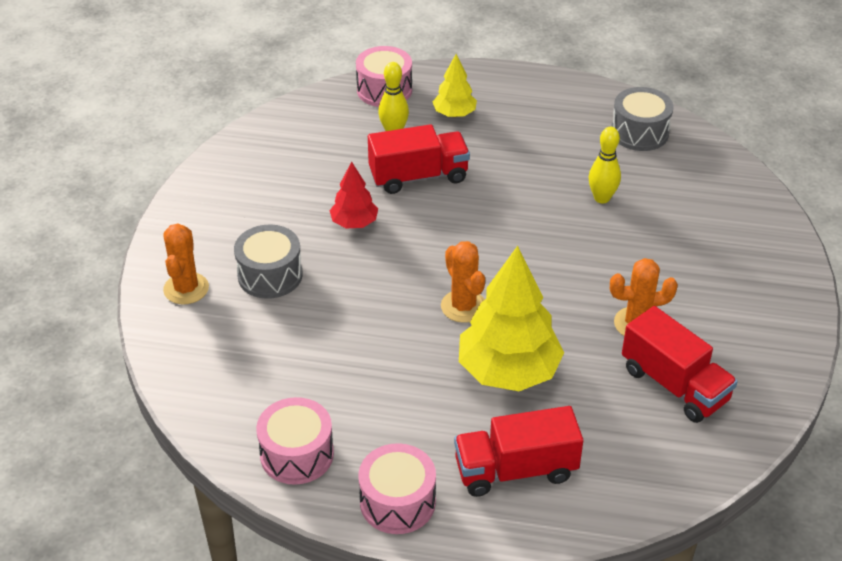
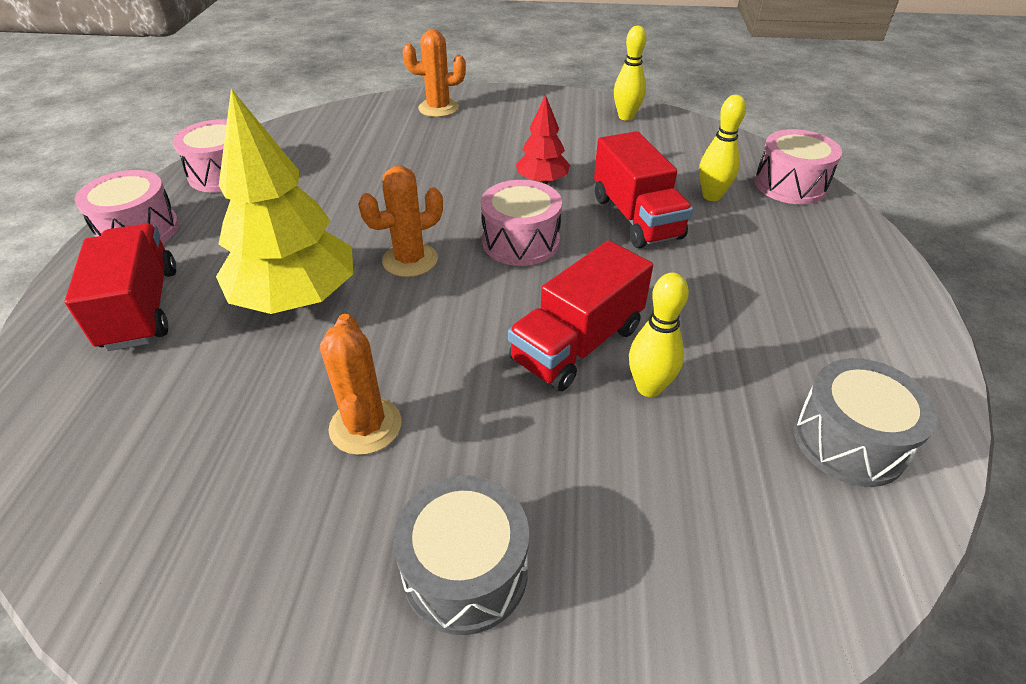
camera: 85 degrees right, 0 degrees up
grey drum [234,224,302,299] -> grey drum moved to [393,475,529,635]
yellow tree [433,54,477,117] -> none
red truck [622,306,738,423] -> red truck moved to [508,240,653,392]
none -> pink drum [481,180,562,266]
none -> yellow bowling pin [614,26,647,121]

